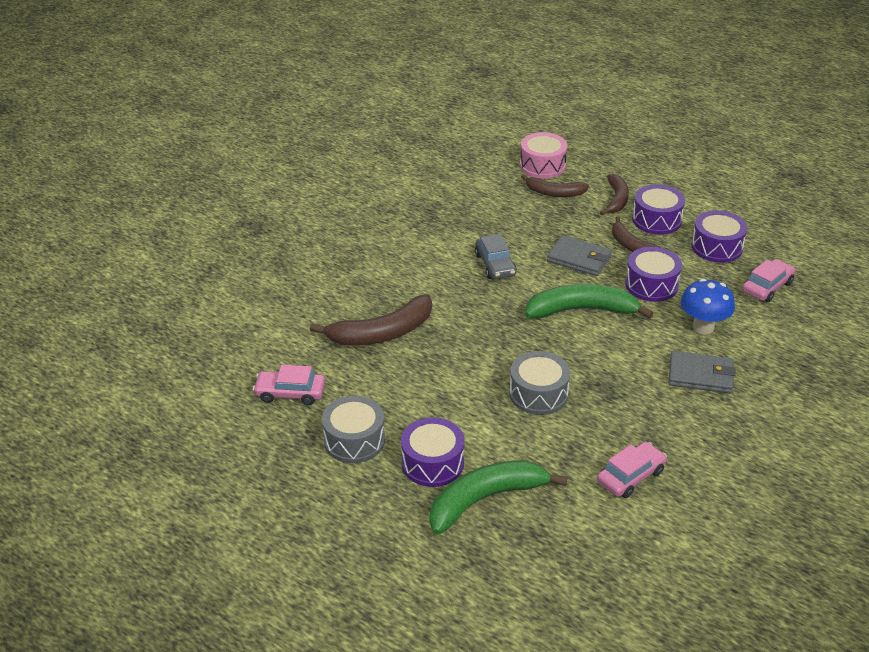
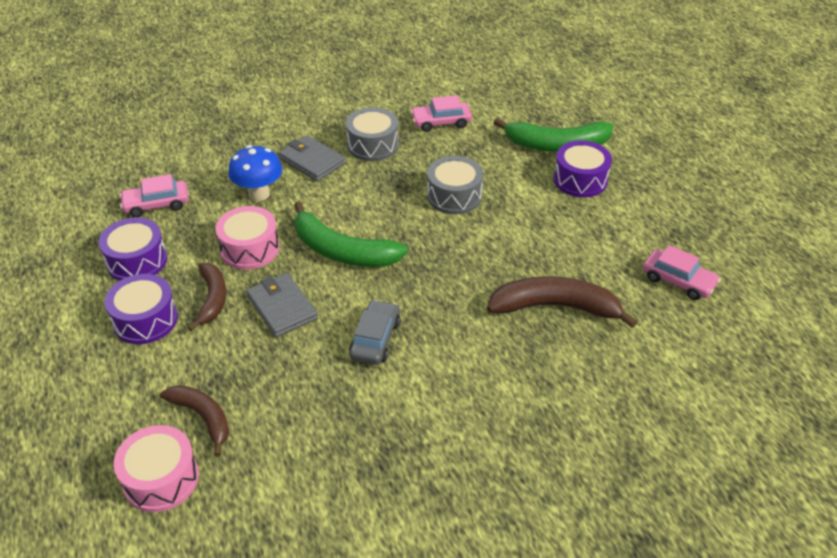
camera: 150 degrees left, 5 degrees up
grey drum [322,396,385,463] -> grey drum moved to [346,107,399,161]
brown banana [600,174,629,215] -> none
purple drum [625,247,682,302] -> pink drum [216,206,279,270]

